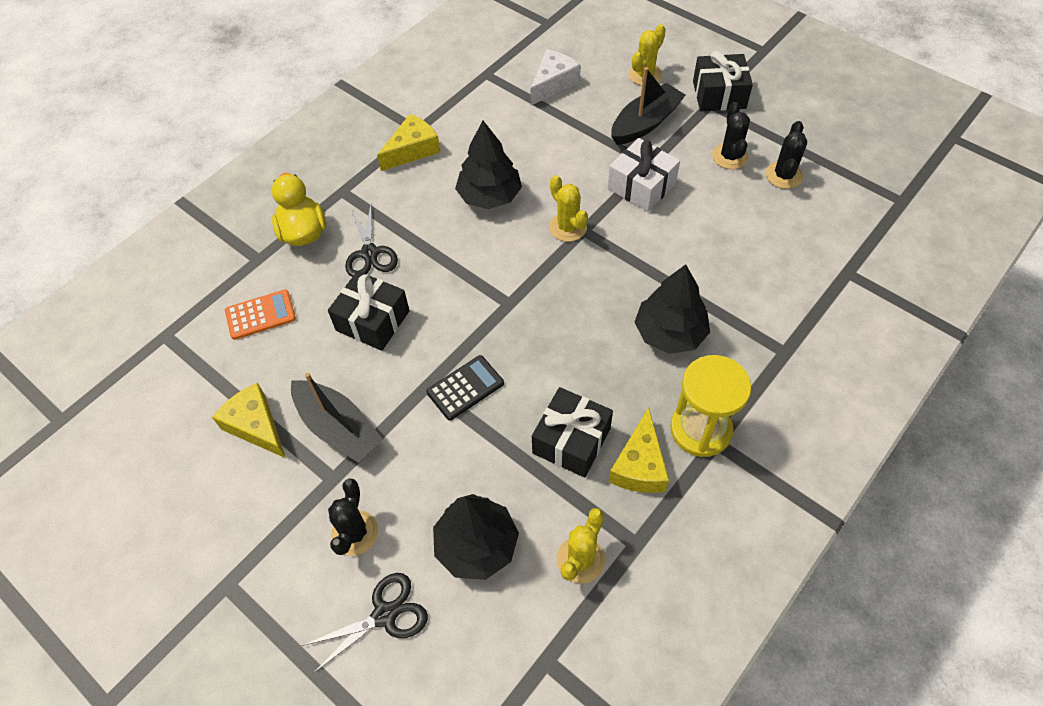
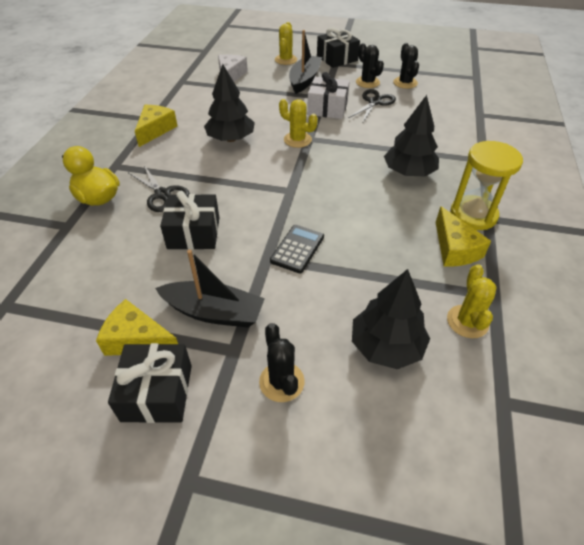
camera: 30 degrees left, 10 degrees down
orange calculator [225,289,296,340] -> none
black scissors [302,573,428,673] -> black scissors moved to [349,89,396,122]
black gift [532,387,613,478] -> black gift moved to [108,343,192,423]

